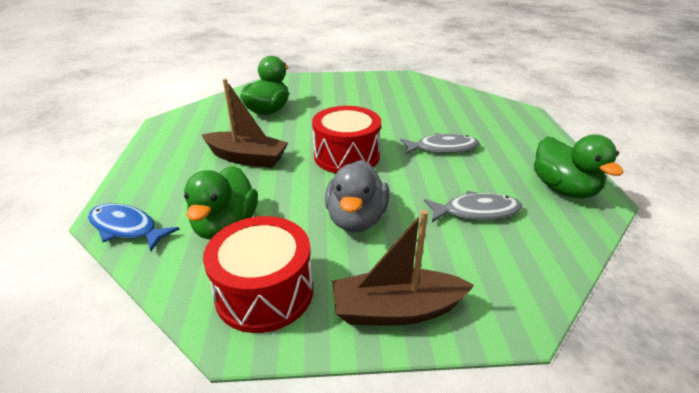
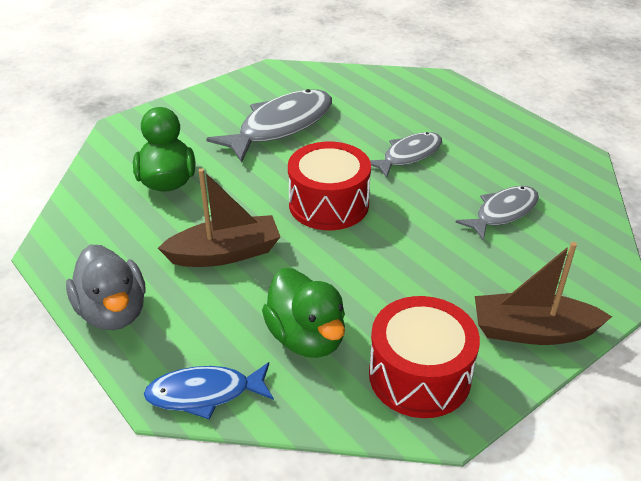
camera: 35 degrees left, 5 degrees up
grey duck [325,160,389,232] -> grey duck moved to [66,244,146,330]
brown boat [332,210,474,326] -> brown boat turned 45 degrees clockwise [475,242,612,345]
green duck [534,134,624,198] -> none
none -> grey fish [206,89,332,163]

